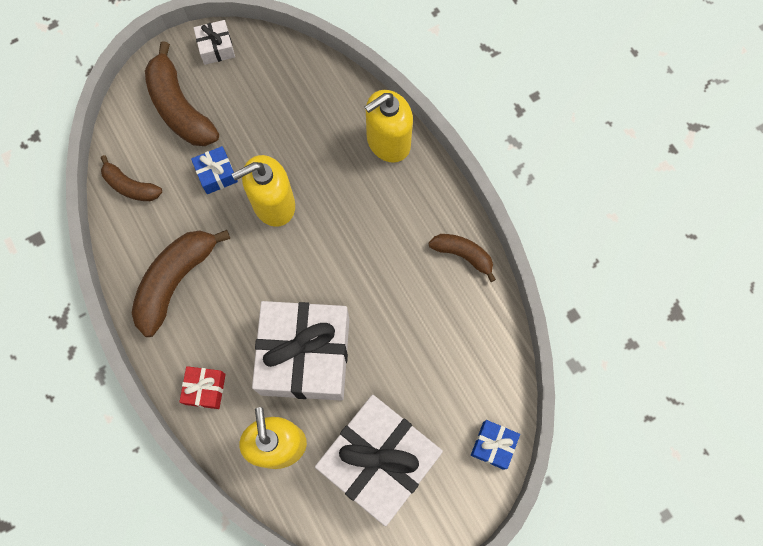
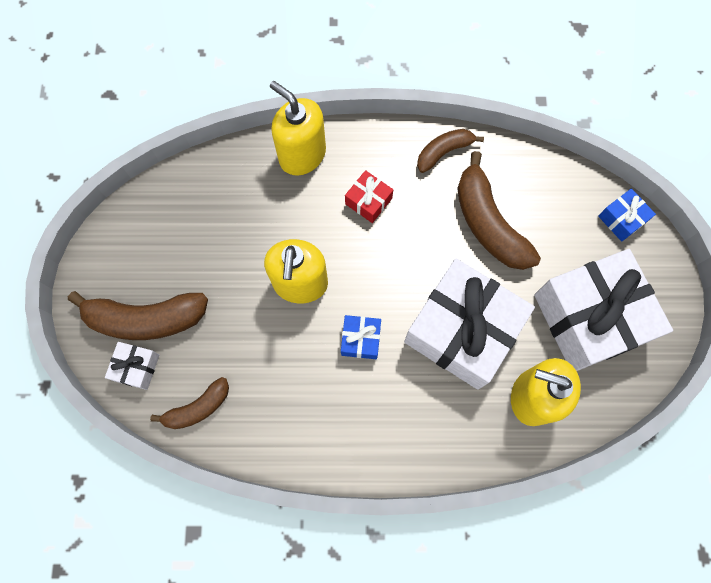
camera: 60 degrees left, 0 degrees up
brown banana [132,230,230,337] -> brown banana moved to [457,151,541,270]
red gift [179,366,226,409] -> red gift moved to [345,170,393,223]
blue gift [191,146,238,194] -> blue gift moved to [341,315,381,359]
white gift [194,20,235,65] -> white gift moved to [105,342,159,390]
yellow soap dispenser [365,90,413,163] -> yellow soap dispenser turned 135 degrees clockwise [270,81,326,176]

